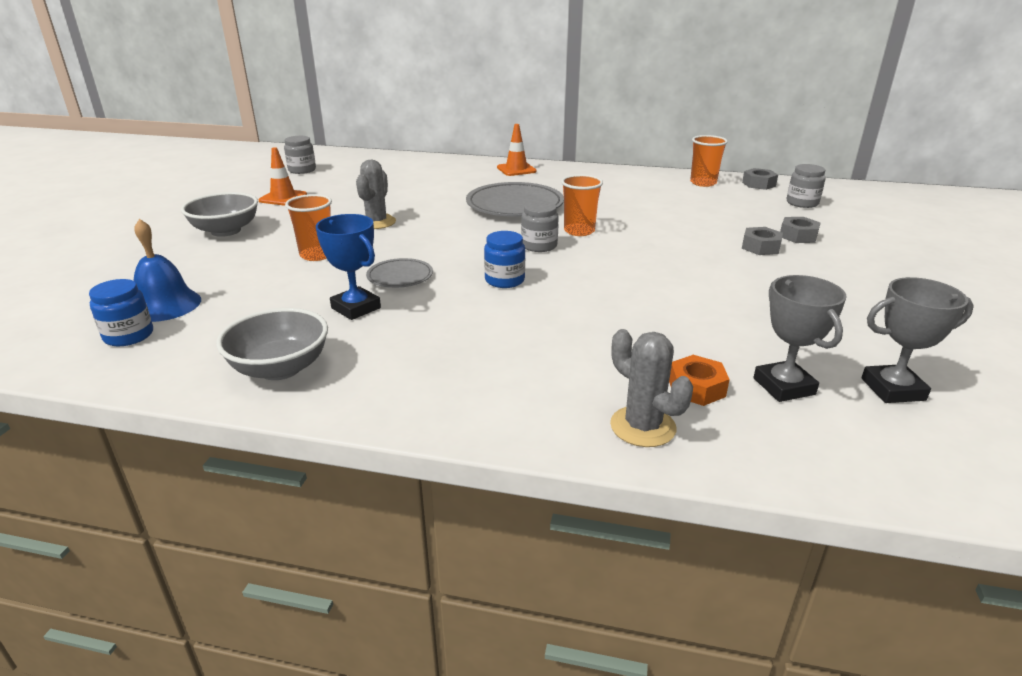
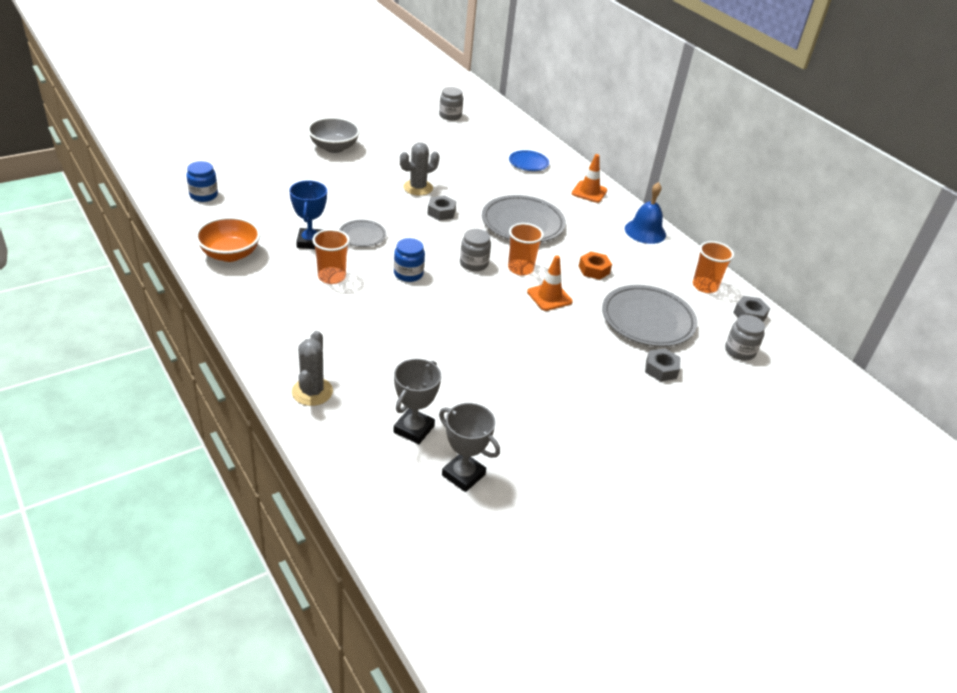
camera: 40 degrees right, 10 degrees up
blue bell [134,219,201,322] -> blue bell moved to [625,182,666,244]
grey bowl [216,308,328,380] -> orange bowl [195,217,261,262]
orange traffic cone [259,147,307,206] -> orange traffic cone moved to [527,255,573,311]
orange cup [285,194,332,261] -> orange cup moved to [312,229,350,284]
orange nut [669,355,730,406] -> orange nut moved to [579,251,612,280]
grey nut [742,227,783,255] -> grey nut moved to [427,195,456,221]
none -> blue plate [509,150,549,171]
none -> grey plate [602,285,697,347]

